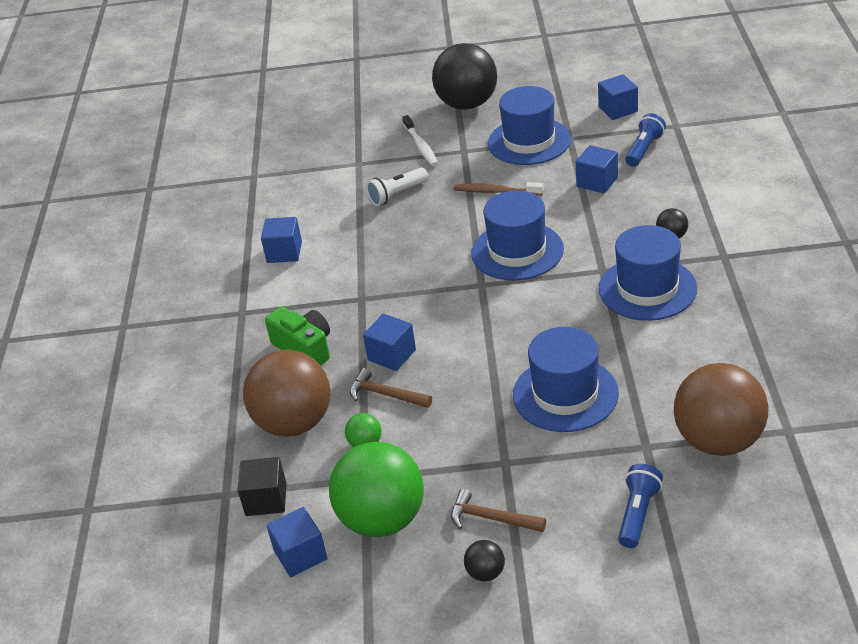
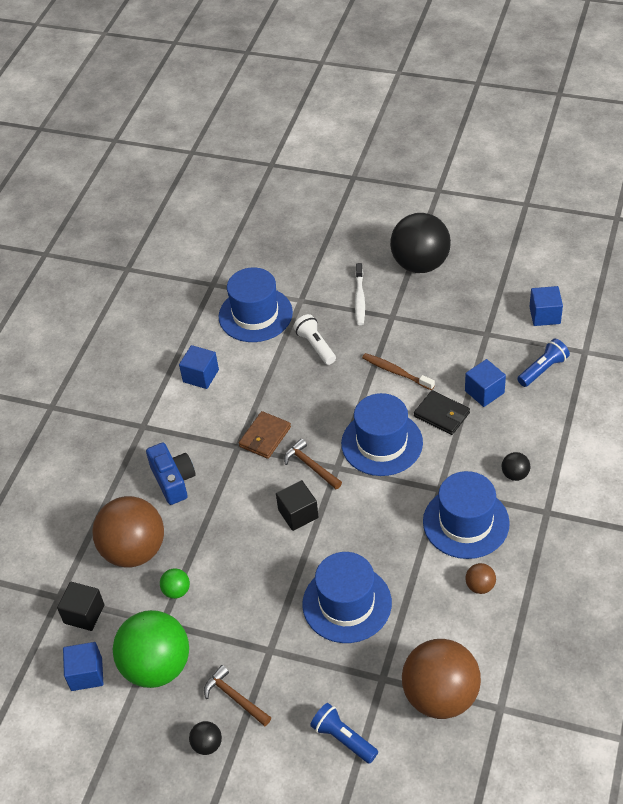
camera: 20 degrees right, 10 degrees up
green camera [265,307,330,365] -> blue camera [146,443,195,505]
brown hammer [350,368,432,408] -> brown hammer moved to [284,439,342,489]
blue cube [363,314,416,371] -> none
white flashlight [366,168,428,206] -> white flashlight turned 75 degrees clockwise [293,314,336,365]
blue hat [488,86,571,165] -> blue hat moved to [219,267,293,342]
blue flashlight [618,464,663,548] -> blue flashlight turned 90 degrees counterclockwise [310,703,378,764]
none -> brown wallet [239,411,291,459]
none -> black cube [276,480,319,531]
none -> black wallet [414,390,470,435]
none -> brown ball [465,563,496,594]

